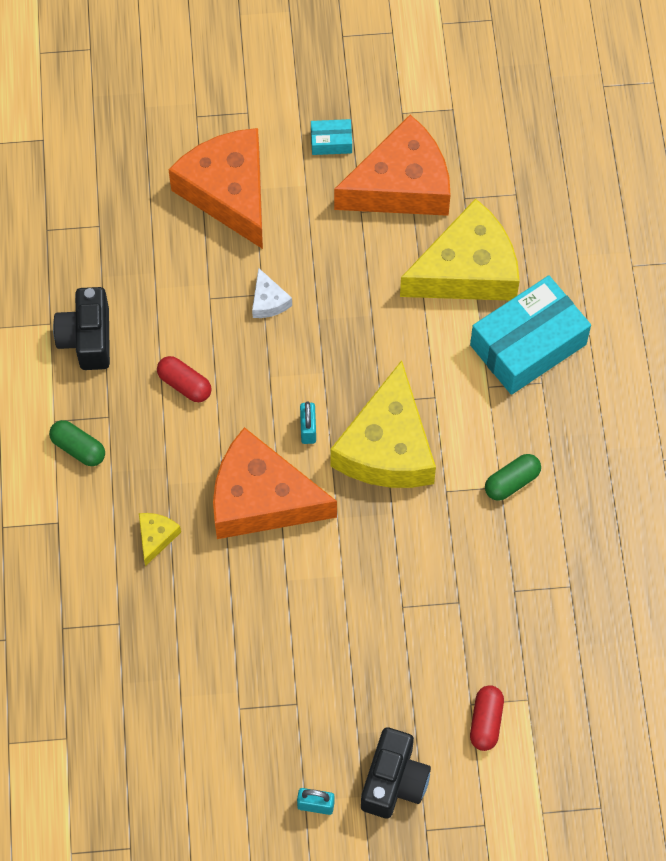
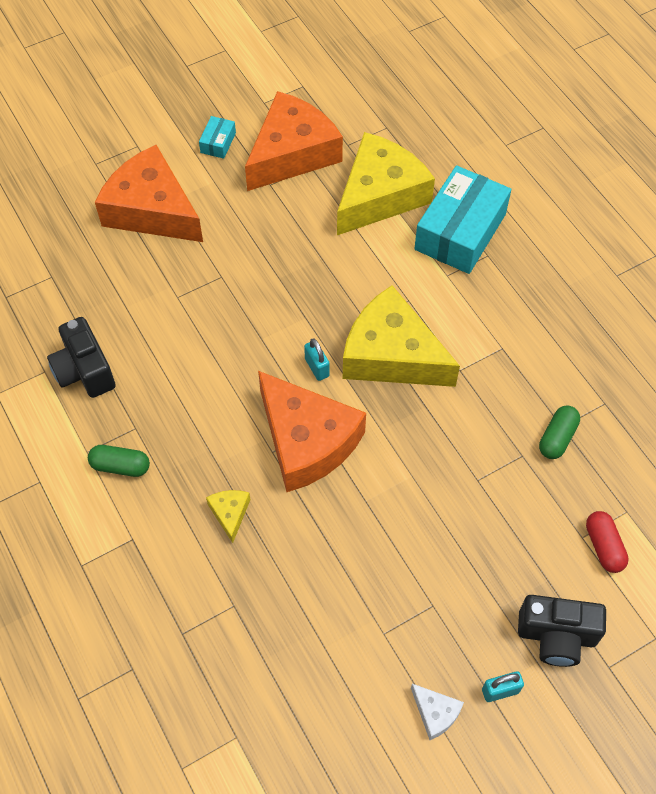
camera: 25 degrees left, 5 degrees down
red capsule [157,356,212,402] -> none
orange cheese [213,427,337,539] -> orange cheese turned 120 degrees counterclockwise [258,371,366,492]
white cheese [252,268,292,318] -> white cheese moved to [411,684,464,740]
turquoise box [311,119,352,155] -> turquoise box turned 45 degrees counterclockwise [199,116,236,159]
yellow cheese [330,360,436,488] -> yellow cheese turned 135 degrees clockwise [343,285,460,387]
black camera [361,727,431,818] -> black camera turned 105 degrees clockwise [518,595,606,667]
green capsule [485,454,541,501] -> green capsule moved to [539,406,580,459]

